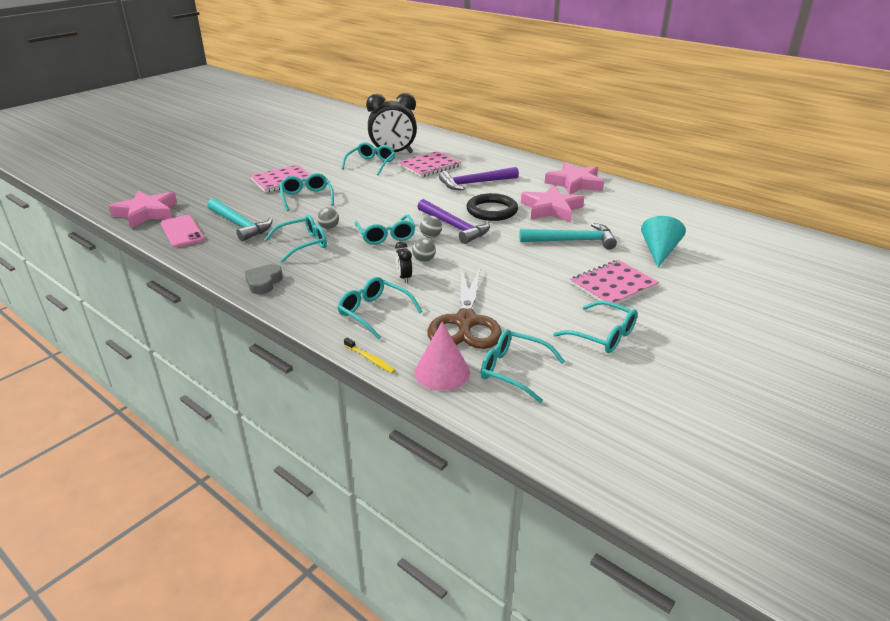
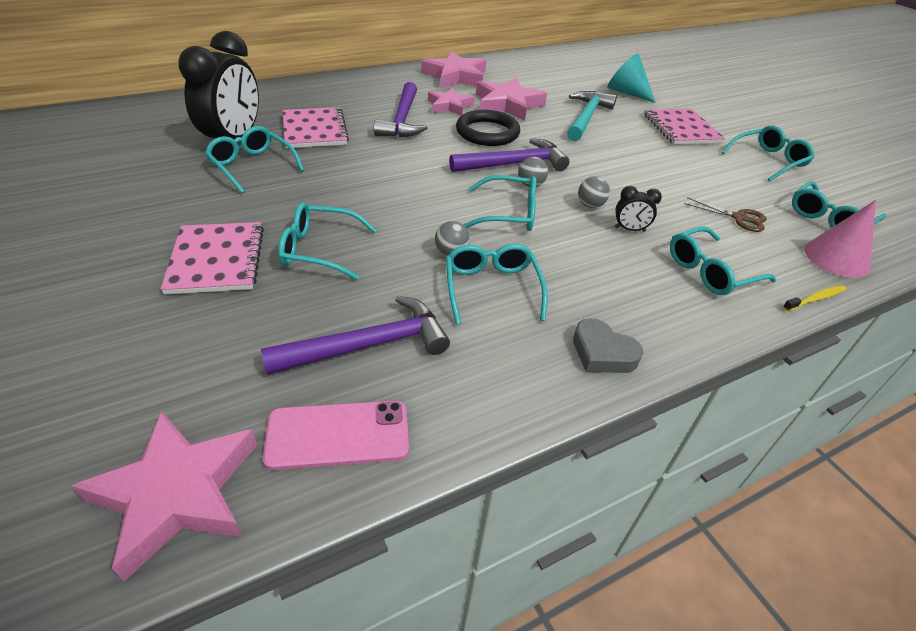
camera: 70 degrees left, 10 degrees up
turquoise hammer [207,198,273,241] -> purple hammer [261,296,450,375]
brown scissors [428,267,502,349] -> brown scissors [684,197,767,232], size x0.47
none -> pink star [428,88,475,116]

